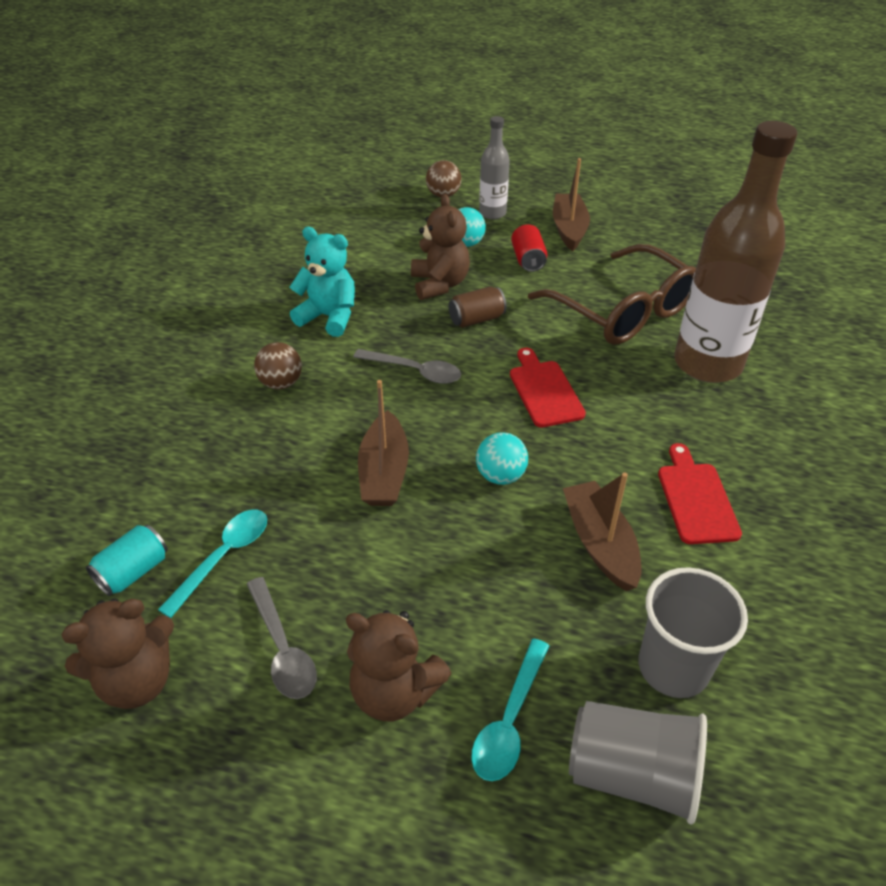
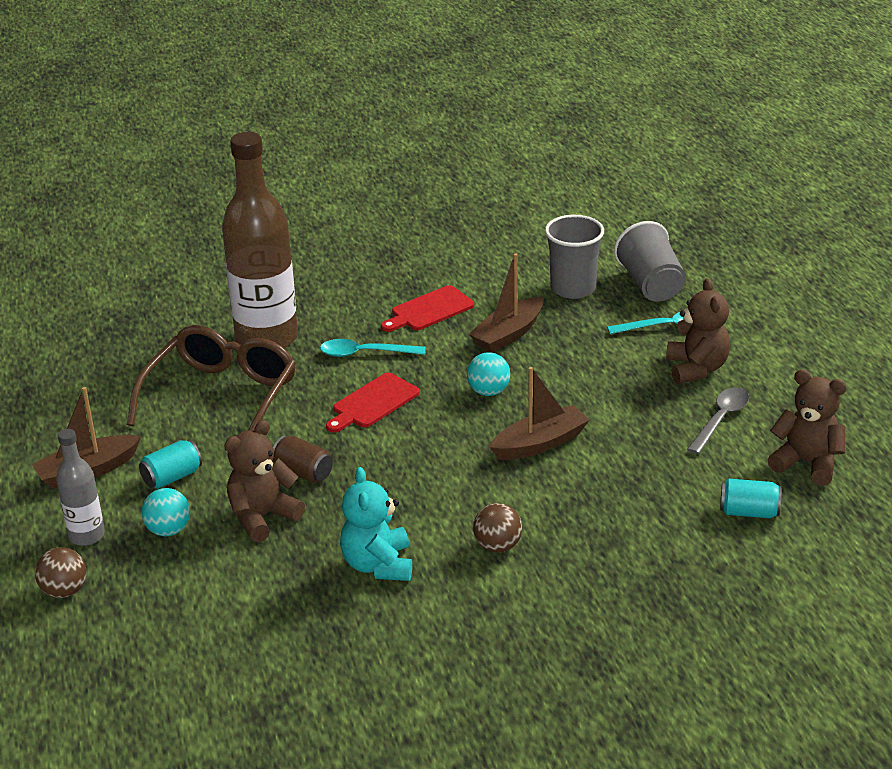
camera: 120 degrees left, 10 degrees down
turquoise spoon [158,509,267,618] -> turquoise spoon moved to [320,339,426,357]
grey spoon [353,349,461,384] -> none
red can [511,224,547,272] -> turquoise can [139,440,202,489]

